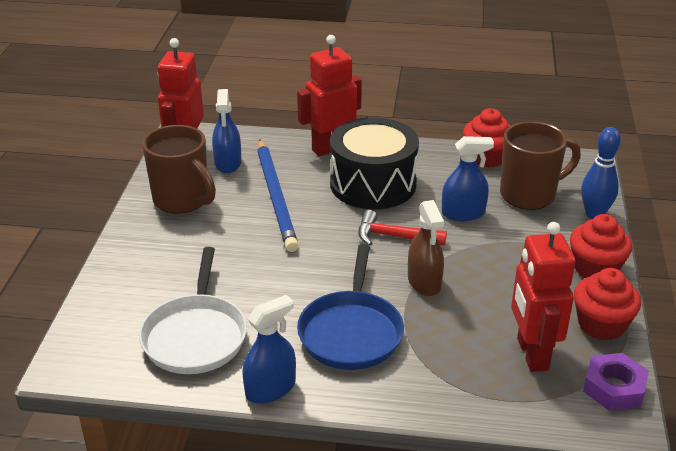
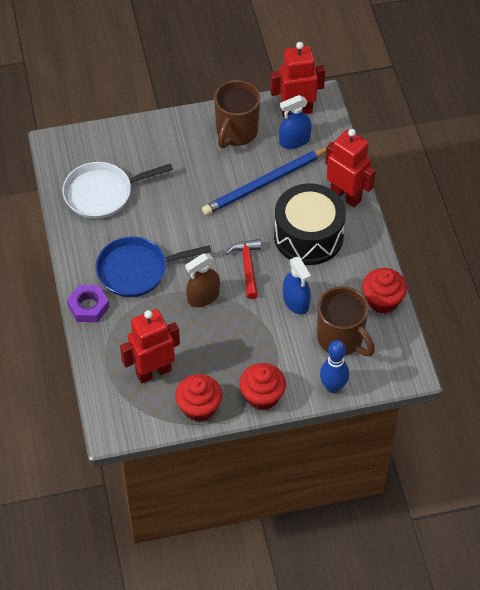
camera: 70 degrees right, 20 degrees up
blue spray bottle [242,295,296,404] -> none
purple nut [583,353,649,411] -> purple nut moved to [67,285,109,322]

